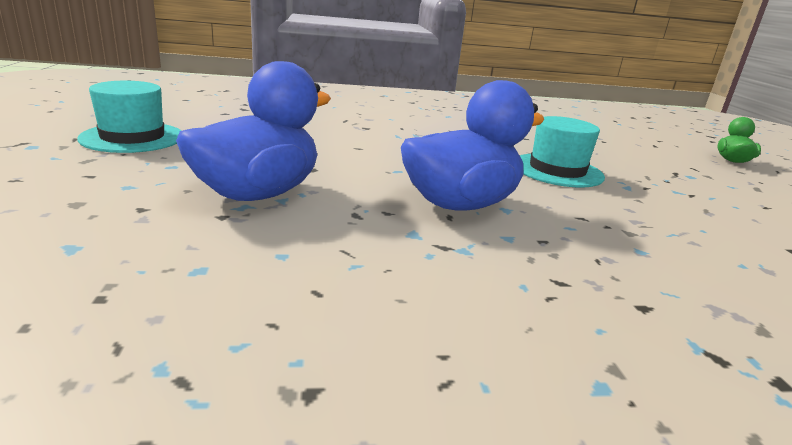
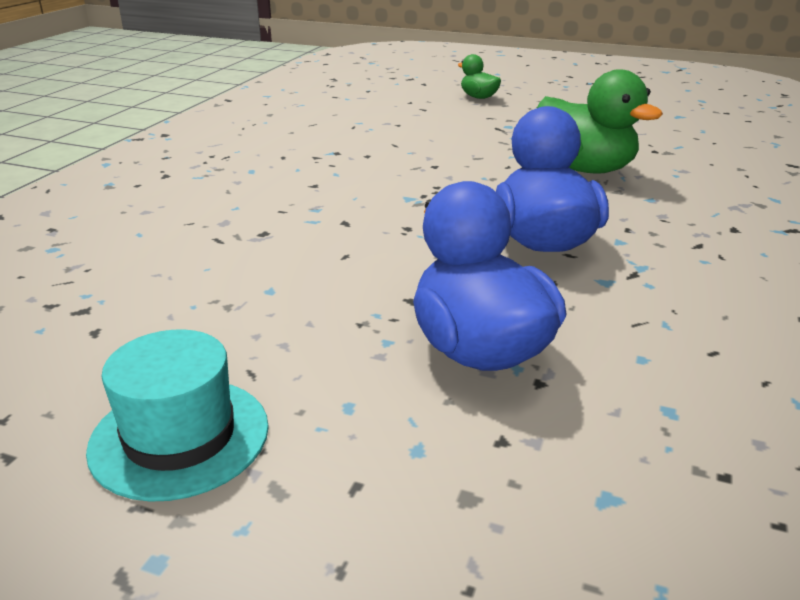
camera: 60 degrees left, 5 degrees up
turquoise hat [519,116,605,188] -> none
none -> green duck [536,69,663,174]

